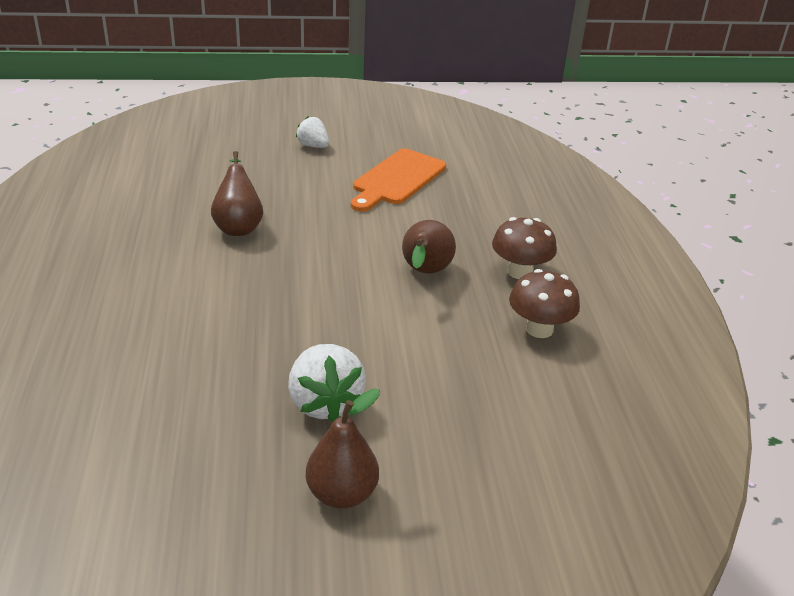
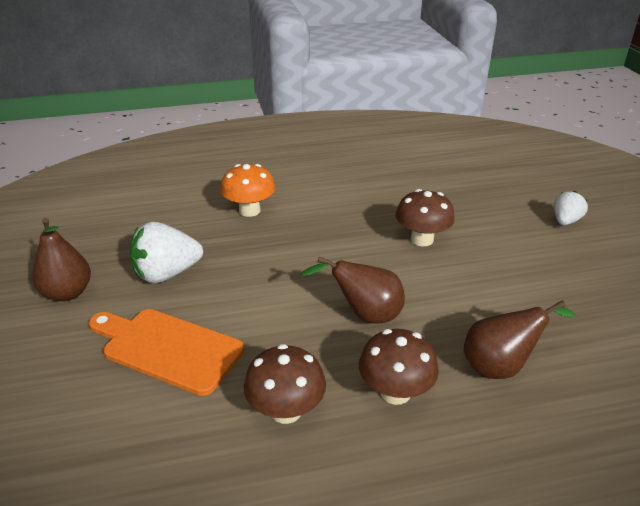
camera: 85 degrees right, 0 degrees up
brown pear [211,151,263,236] -> brown pear moved to [464,300,575,379]
orange cutting board [351,149,446,212] -> orange cutting board moved to [89,309,244,396]
none -> orange mushroom [220,164,275,217]
none -> brown mushroom [396,189,455,246]

